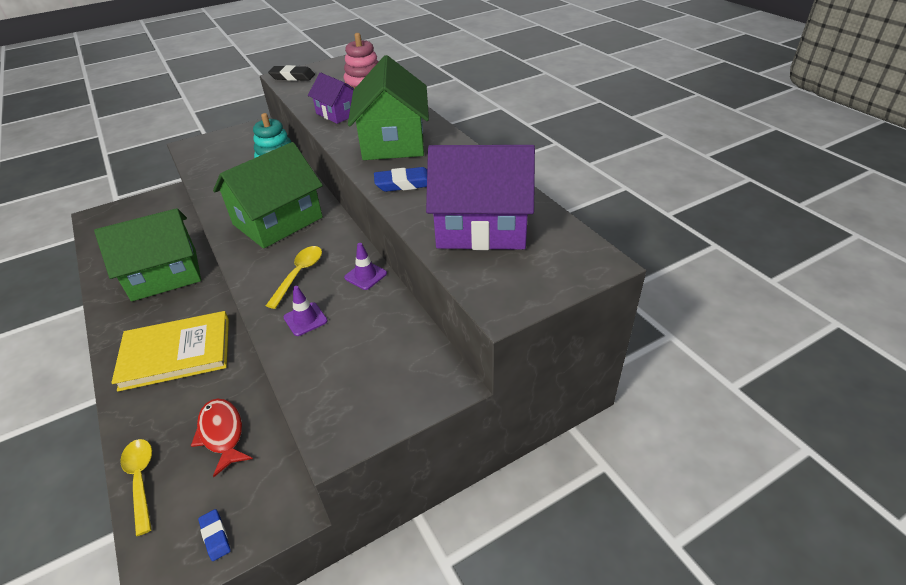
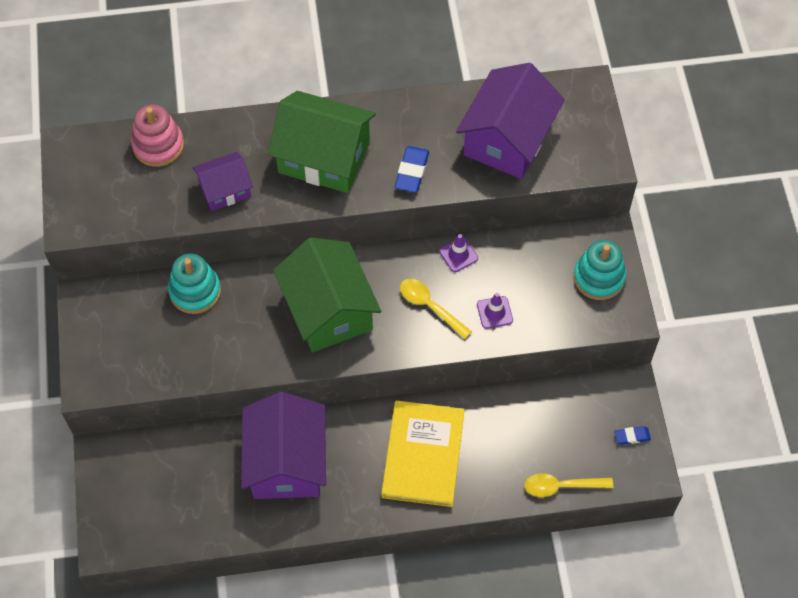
camera: 70 degrees left, 20 degrees up
green house [94,208,201,301] -> purple house [241,392,326,499]
red fish [191,398,253,477] -> none
black eraser [268,65,315,81] -> none
none -> turquoise stacking toy [573,240,626,300]

